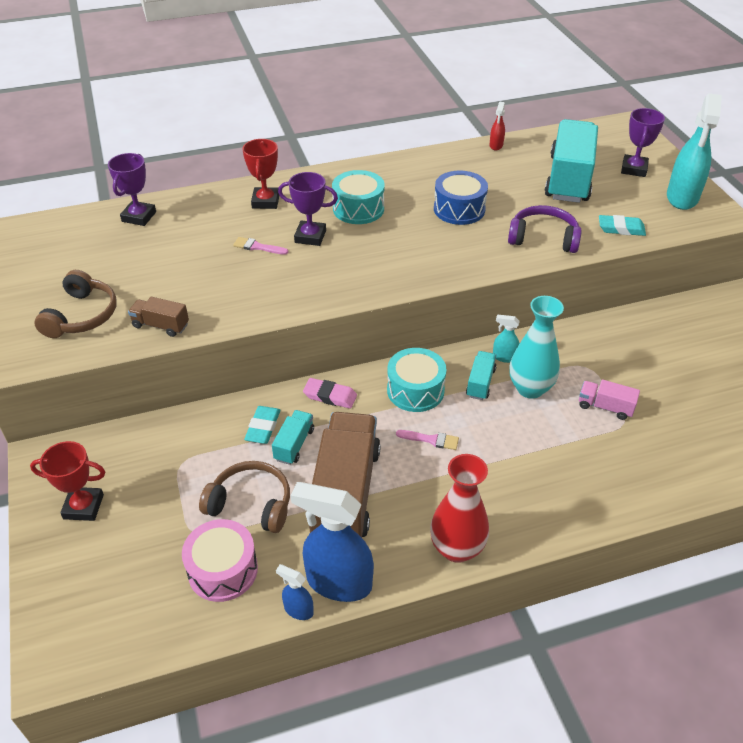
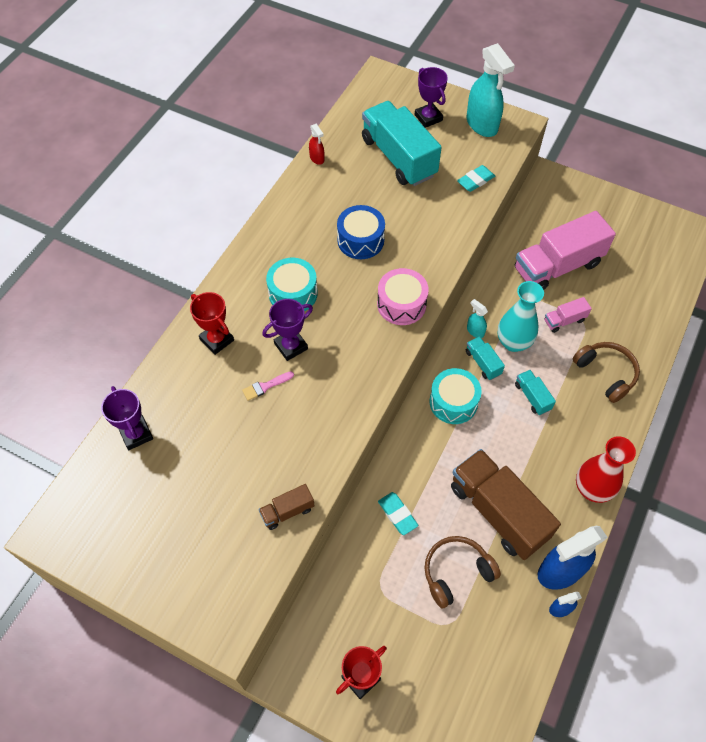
camera: 45 degrees left, 15 degrees up
brown headphones [34,270,117,338] -> brown headphones moved to [573,342,640,403]
pink drum [182,519,258,602] -> pink drum moved to [377,268,429,325]
turquoise truck [272,410,314,465] -> turquoise truck moved to [515,370,556,415]
pink eraser [303,378,357,409] -> none
pink brush [396,430,459,450] -> none
turquoise spray bottle [493,314,520,363] -> turquoise spray bottle turned 75 degrees clockwise [467,299,488,338]
purple headphones [508,205,582,253] -> none
none -> pink truck [515,211,616,290]

